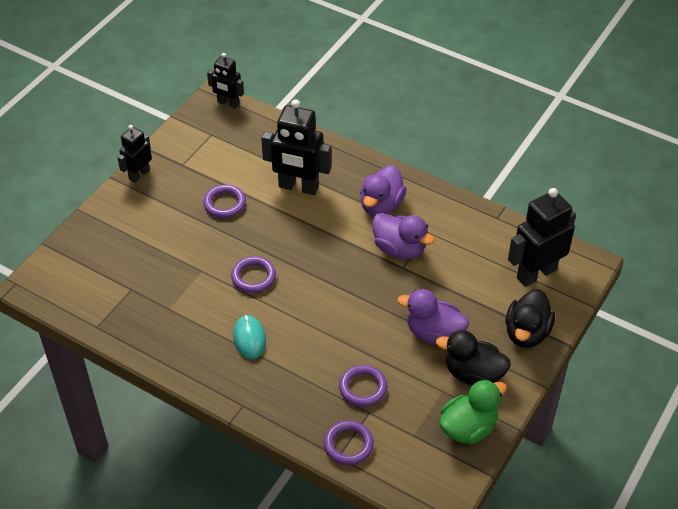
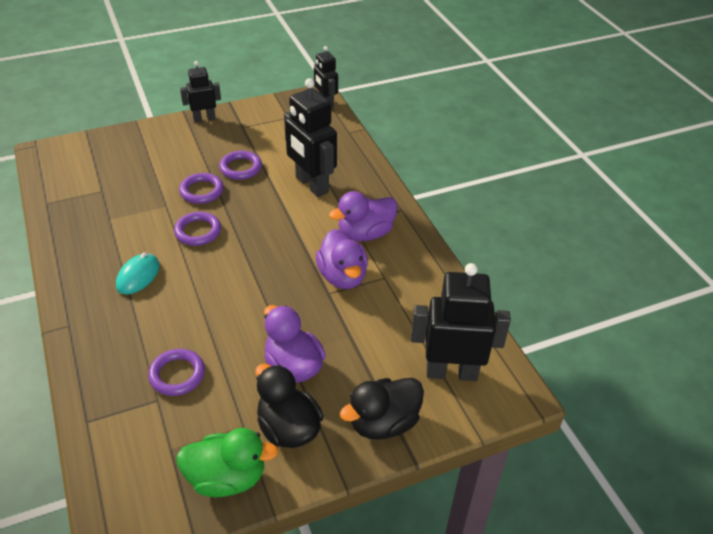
camera: 35 degrees right, 5 degrees down
purple ring [324,421,374,465] -> purple ring moved to [179,173,224,204]

